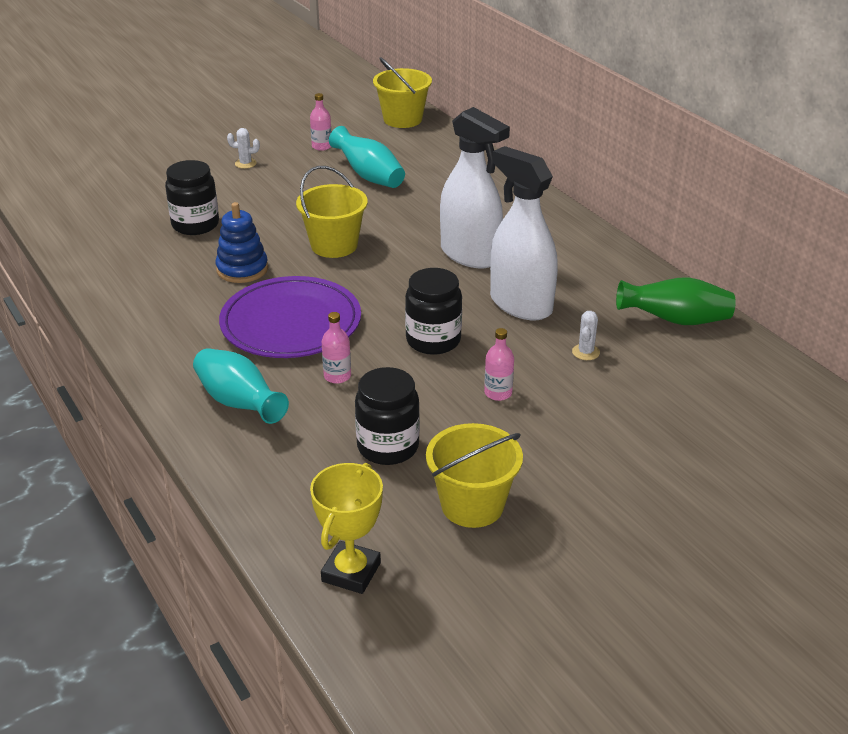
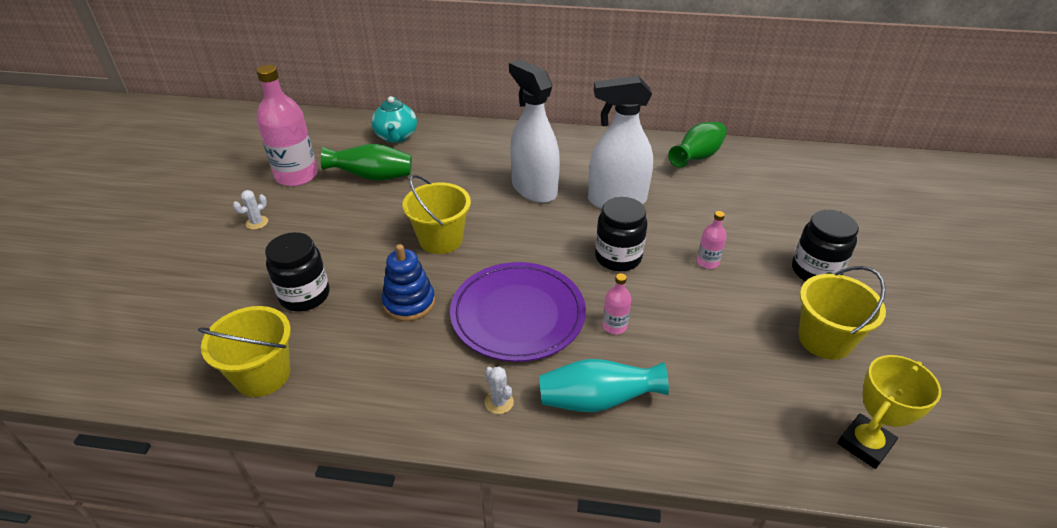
camera: 50 degrees left, 5 degrees up
pink bottle [310,93,331,151] -> pink bottle [256,65,318,186], size x2.17
yellow trophy [310,463,383,594] -> yellow trophy turned 75 degrees clockwise [838,355,941,469]
turquoise vase [329,126,405,188] -> green vase [321,144,412,181]
black jar [355,367,420,465] -> black jar moved to [792,210,859,281]
yellow bucket [373,57,432,128] -> yellow bucket moved to [198,306,291,397]
white spray bottle [440,107,510,268] -> white spray bottle turned 120 degrees counterclockwise [509,60,560,203]
white cactus [572,311,600,360] -> white cactus moved to [485,367,514,414]
none -> turquoise teapot [371,96,417,143]

